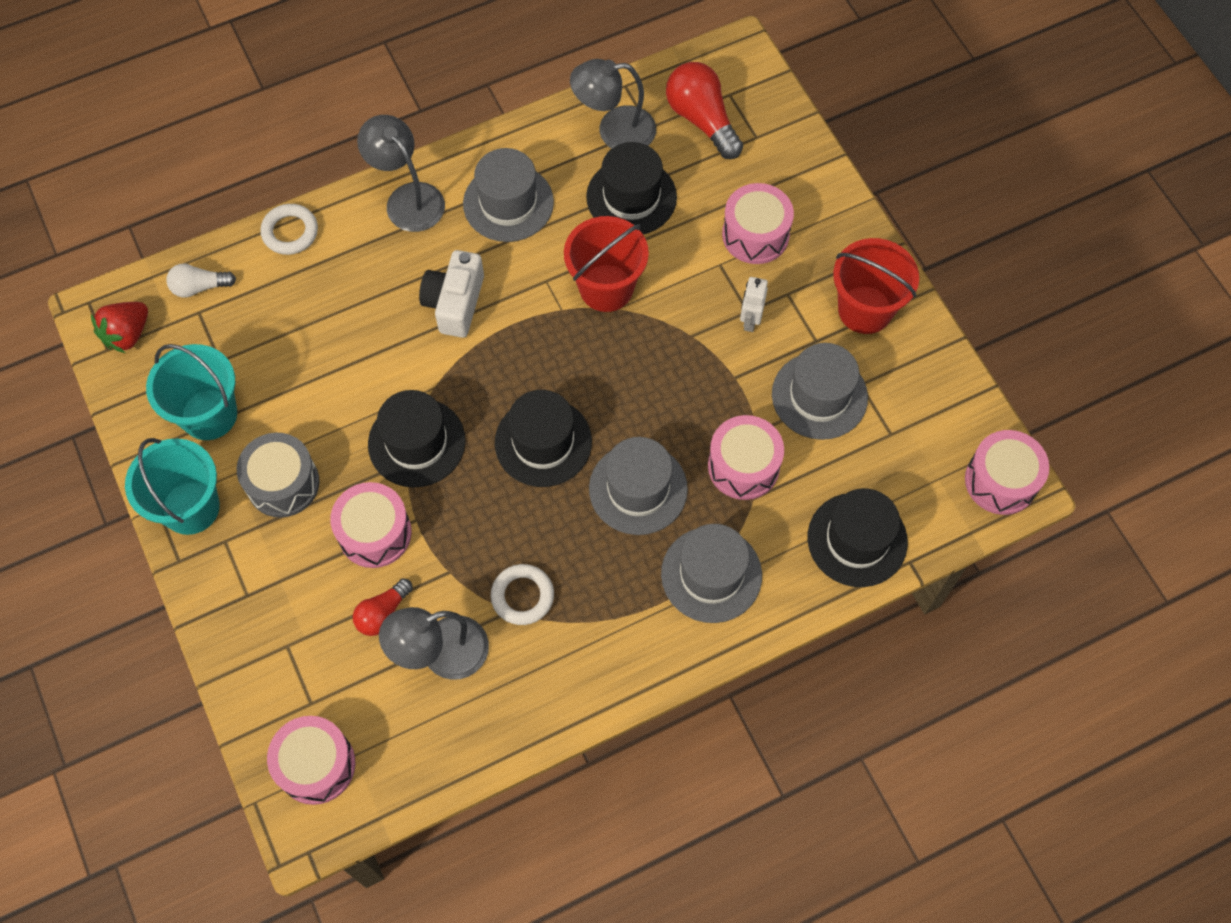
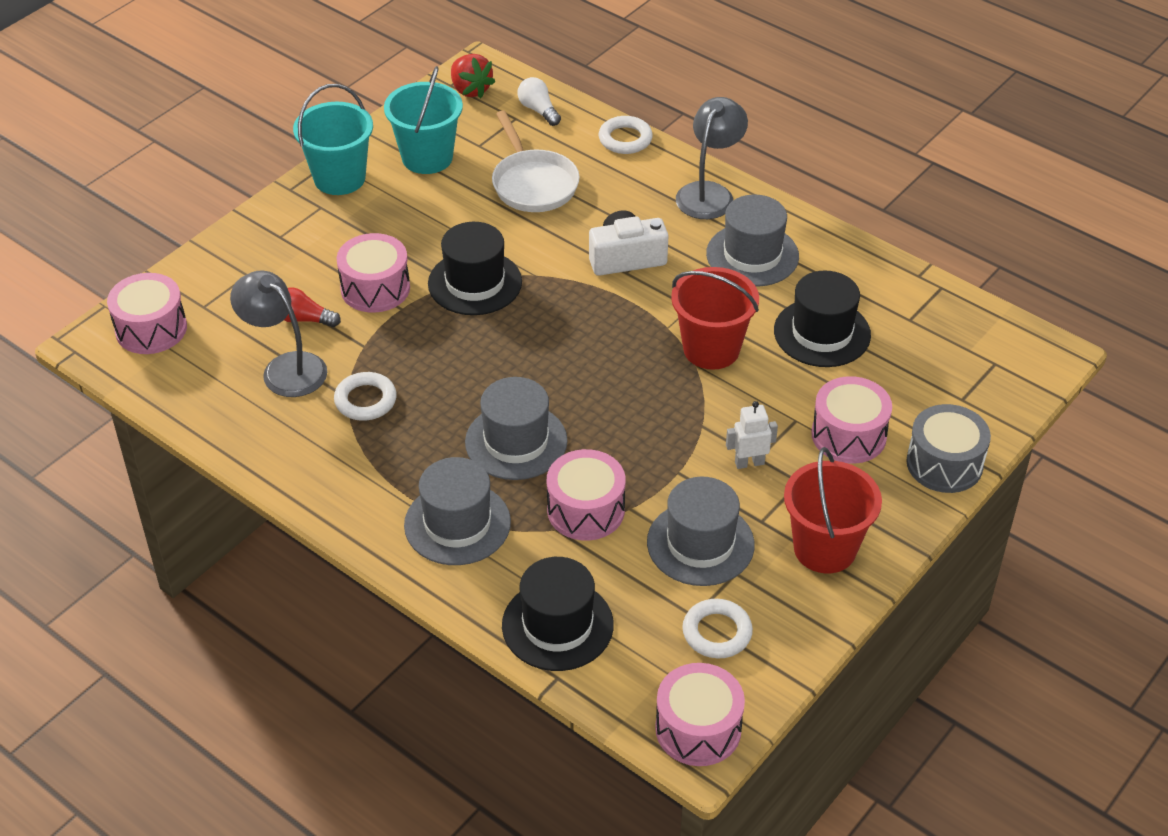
camera: 65 degrees right, 20 degrees down
red strawberry [91,302,148,353] -> red strawberry turned 135 degrees counterclockwise [451,54,495,98]
grey drum [237,433,320,518] -> grey drum moved to [906,404,991,493]
black hat [495,390,592,487] -> none
grey lamp [570,59,656,149] -> none
red light bulb [666,62,743,159] -> none
none -> white pan [492,110,580,212]
none -> white ring [682,599,753,658]

